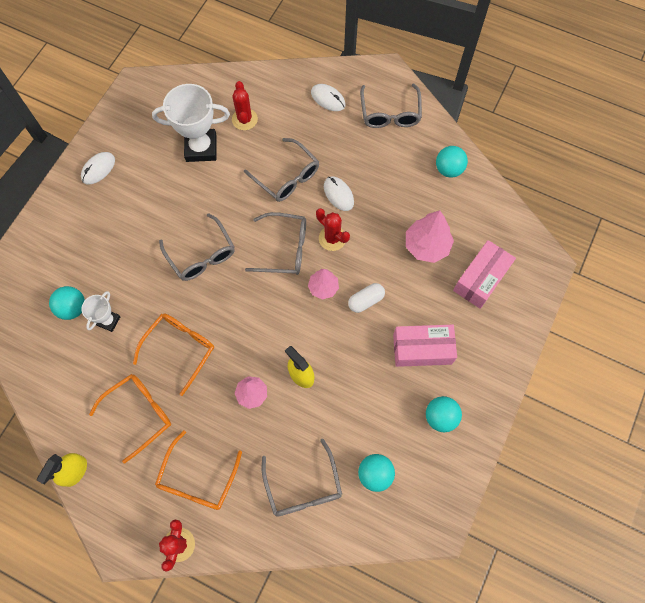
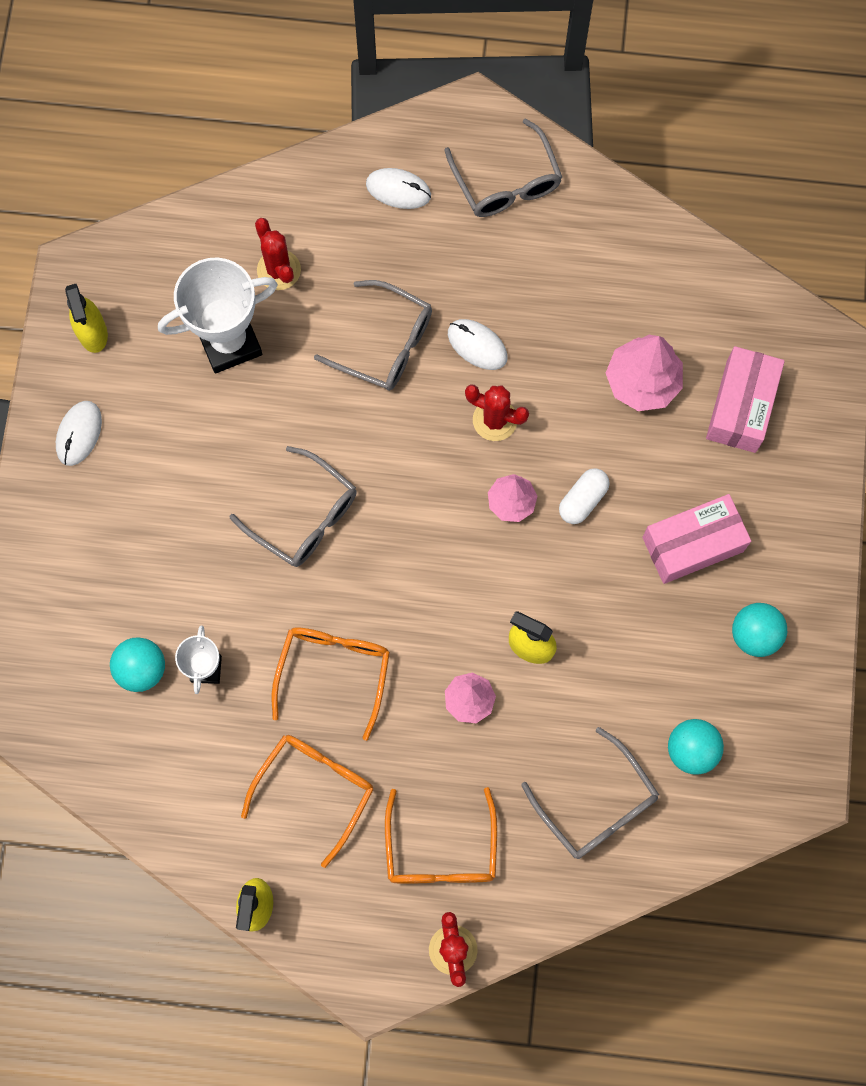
camera: 20 degrees left, 5 degrees up
grey glasses [245,212,306,275] -> none
turquoise ball [436,146,468,178] -> none
none -> yellow spray bottle [65,284,108,353]

